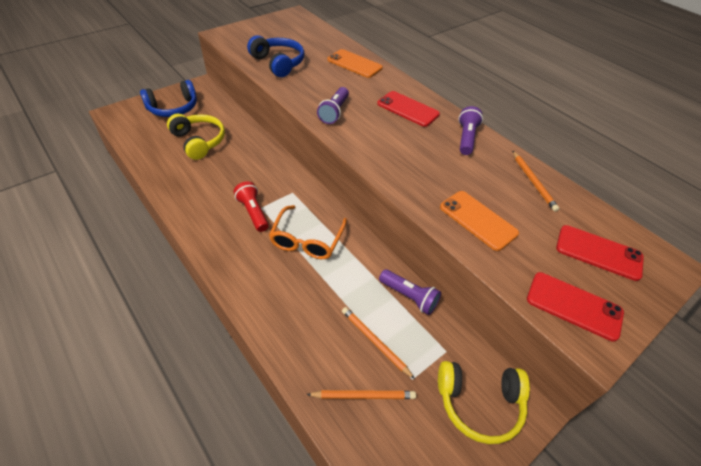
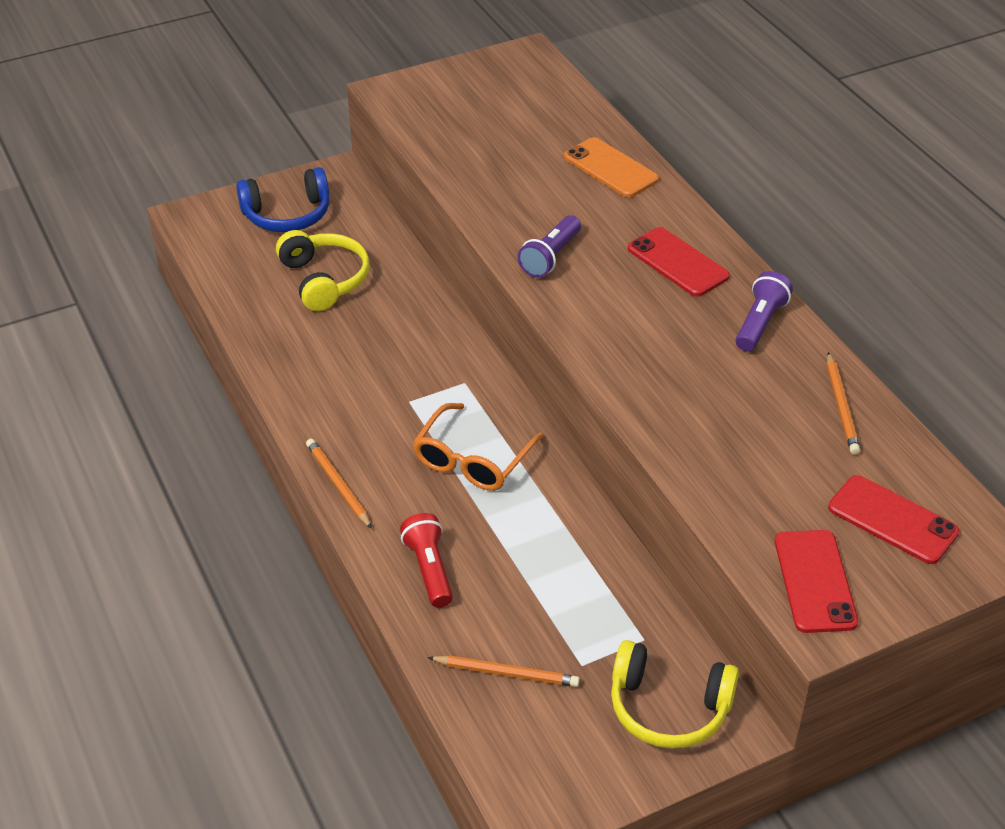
camera: 15 degrees right, 5 degrees down
red flashlight [234,181,269,232] -> red flashlight moved to [400,513,453,608]
blue headphones [247,35,305,77] -> none
orange pencil [342,307,415,379] -> orange pencil moved to [306,439,372,529]
purple flashlight [379,269,441,315] -> none
orange phone [440,191,519,251] -> none
red phone [527,272,624,342] -> red phone turned 45 degrees clockwise [775,530,858,633]

